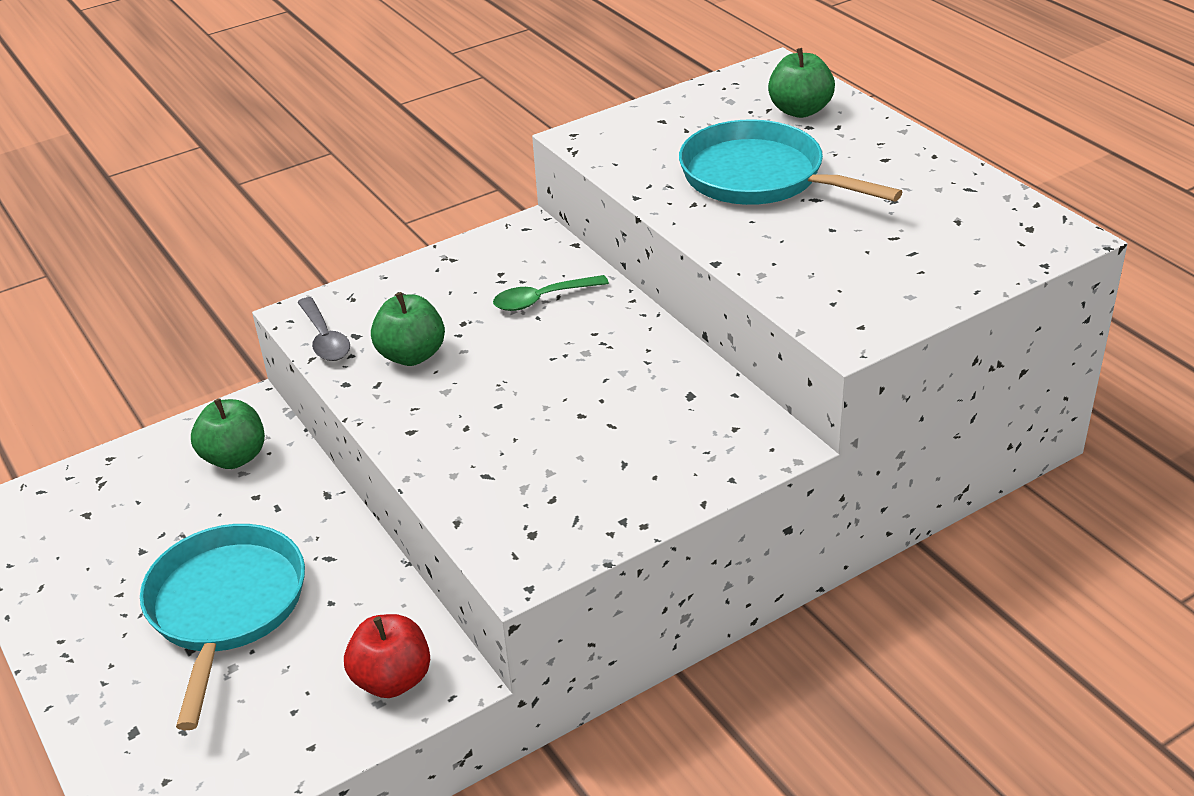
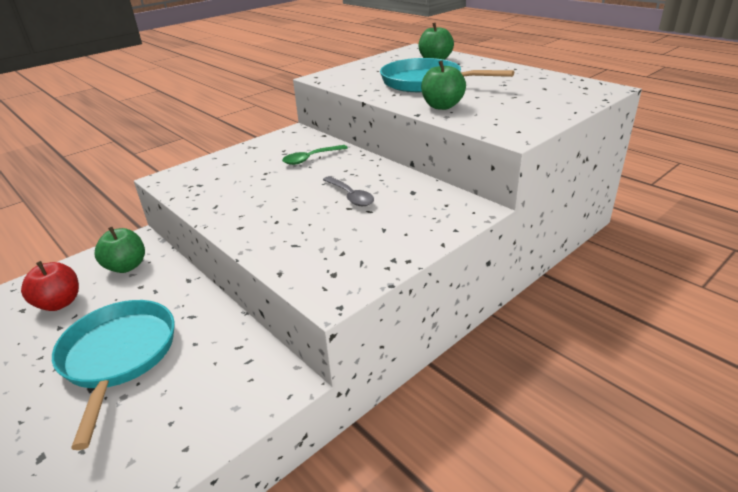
camera: 10 degrees left, 5 degrees down
grey spoon [297,297,350,361] -> grey spoon moved to [323,176,374,206]
red apple [344,614,430,698] -> red apple moved to [21,261,79,311]
green apple [371,292,445,366] -> green apple moved to [421,61,466,110]

